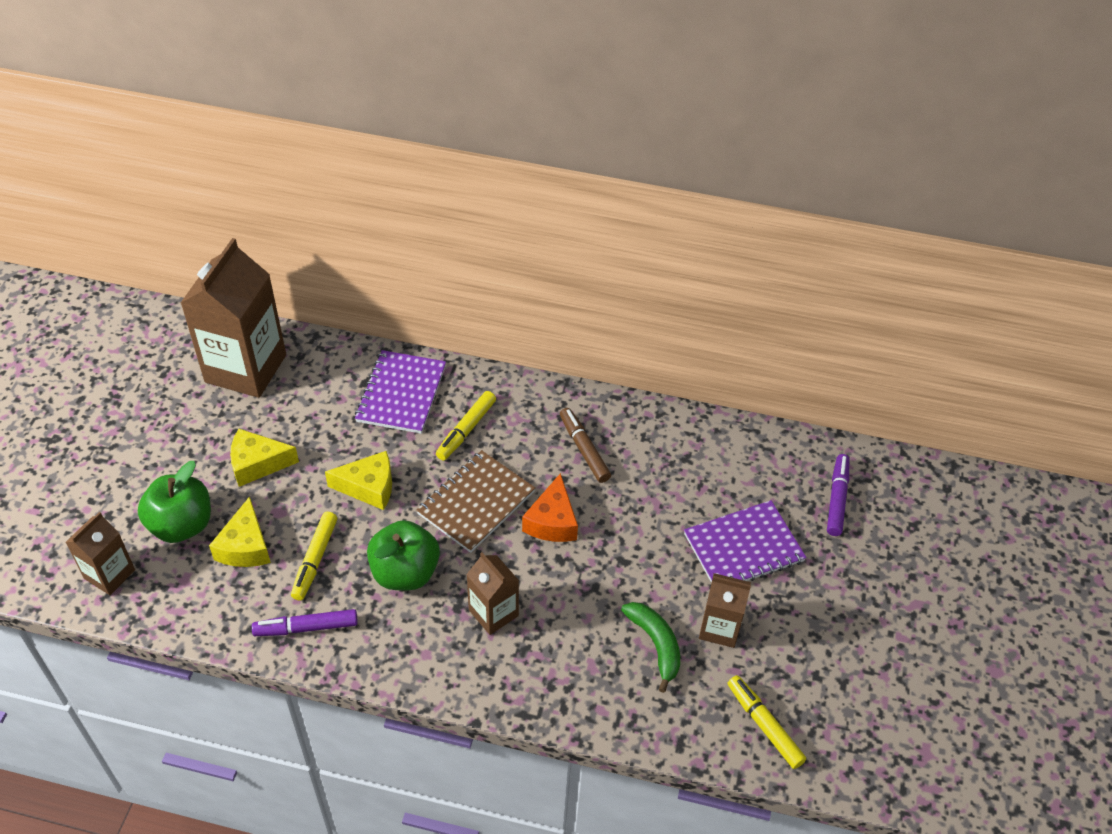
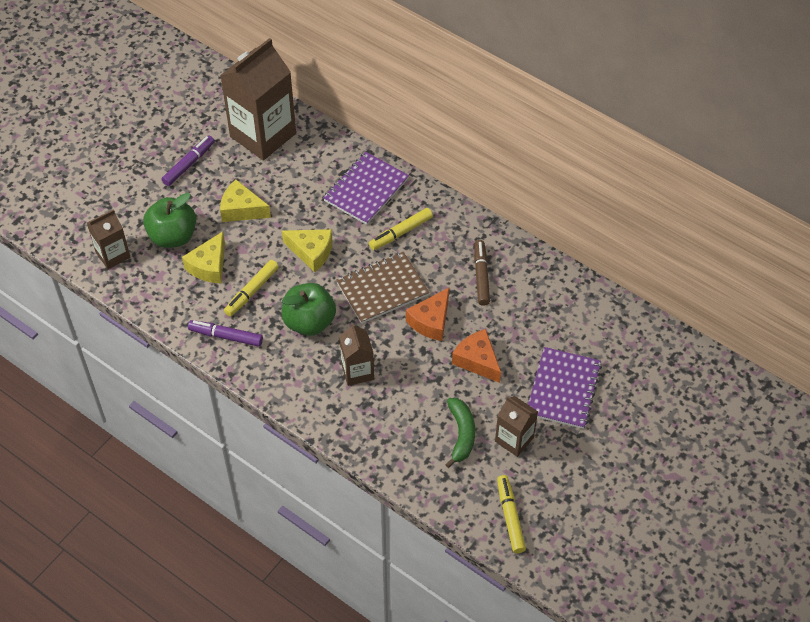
camera: 25 degrees right, 5 degrees up
purple notebook [684,500,806,583] -> purple notebook turned 75 degrees counterclockwise [528,347,602,429]
purple marker [827,454,849,536] -> purple marker moved to [161,135,215,186]
none -> orange cheese [452,329,501,383]

